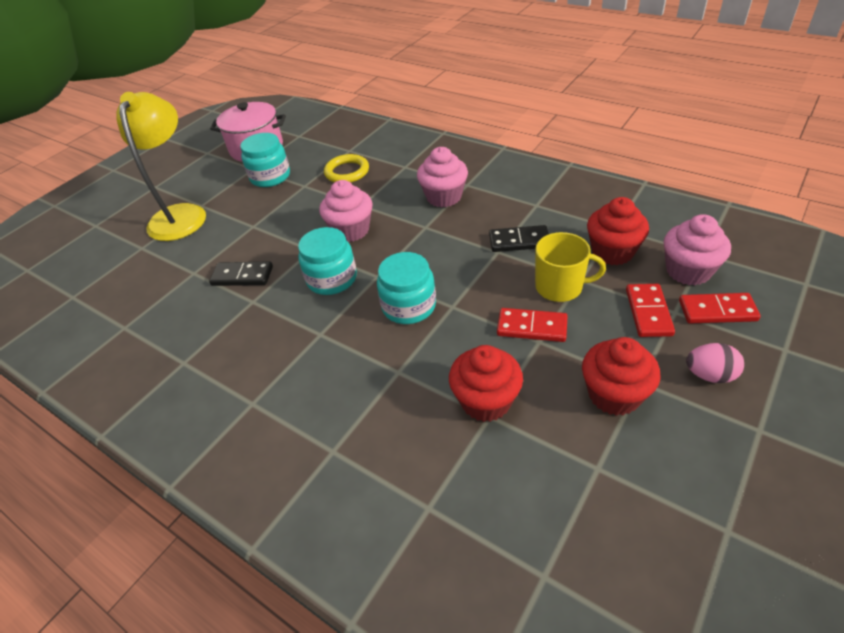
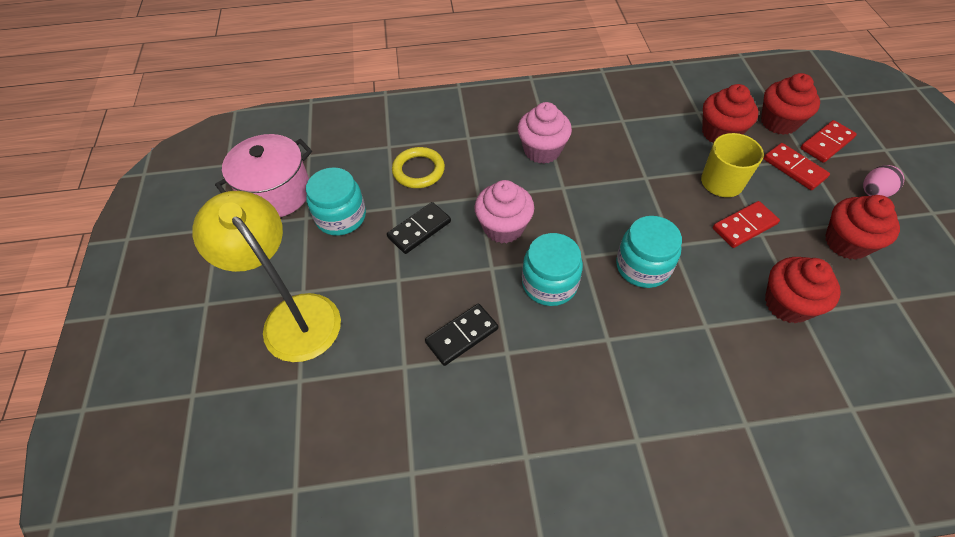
camera: 45 degrees left, 10 degrees up
black domino [489,225,549,252] -> black domino moved to [387,202,451,254]
pink cupcake [664,214,731,285] -> red cupcake [761,73,820,135]

